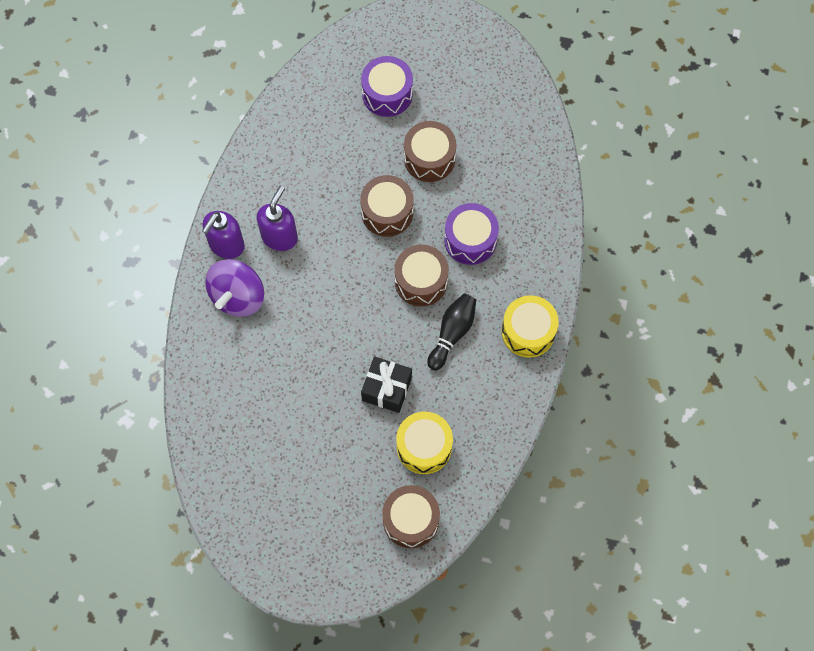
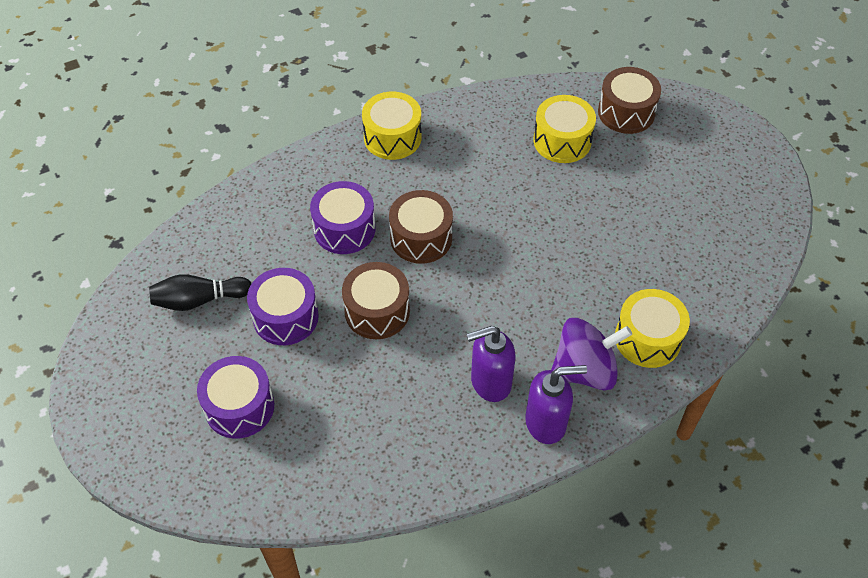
camera: 130 degrees left, 15 degrees down
black gift [361,356,412,413] -> none
brown drum [404,121,456,182] -> purple drum [247,268,319,345]
black bowling pin [427,293,476,371] -> black bowling pin moved to [149,274,251,311]
none -> yellow drum [615,289,690,368]

